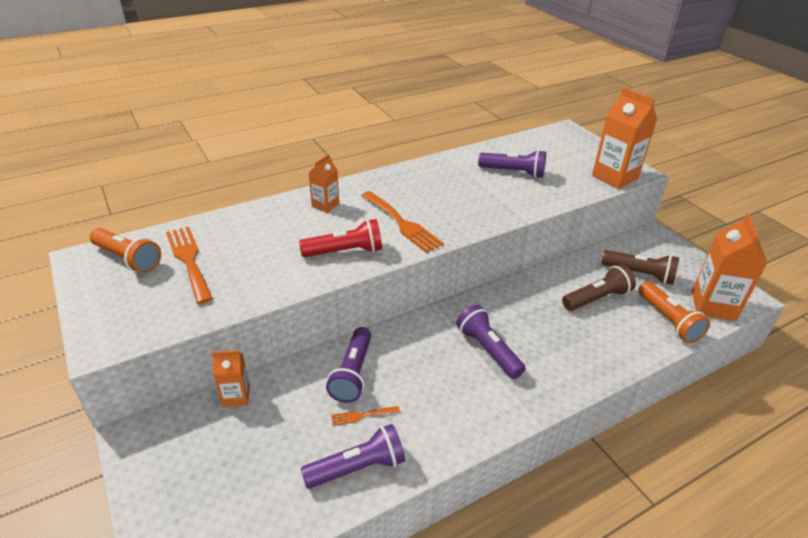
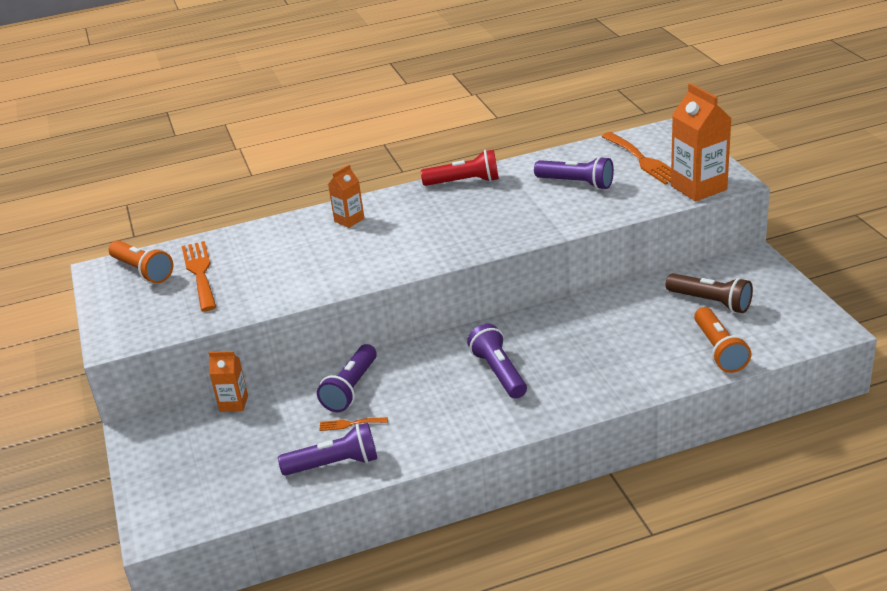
camera: 15 degrees right, 5 degrees down
red flashlight [299,219,382,257] -> red flashlight moved to [421,150,499,186]
orange fork [361,191,444,253] -> orange fork moved to [601,132,671,185]
brown flashlight [562,264,636,311] -> none
orange carton [692,214,767,321] -> none

